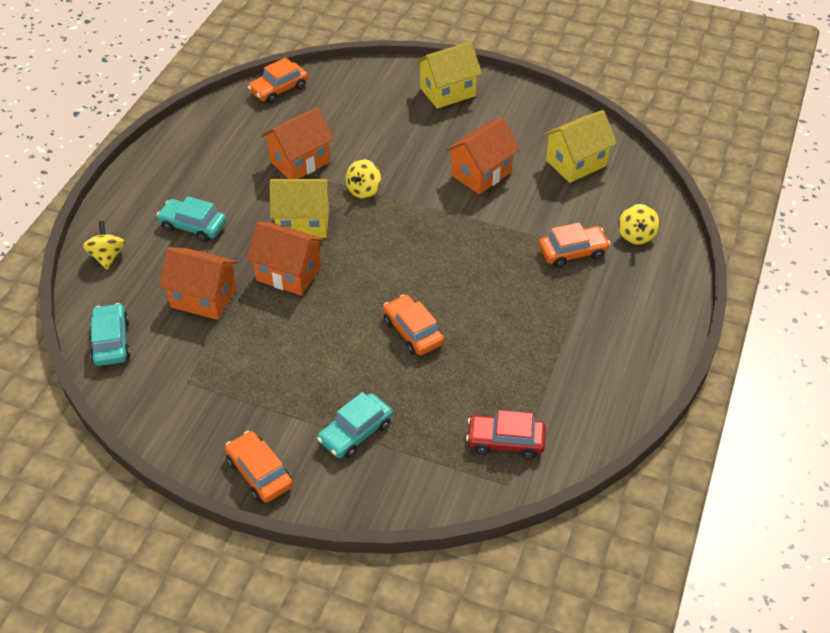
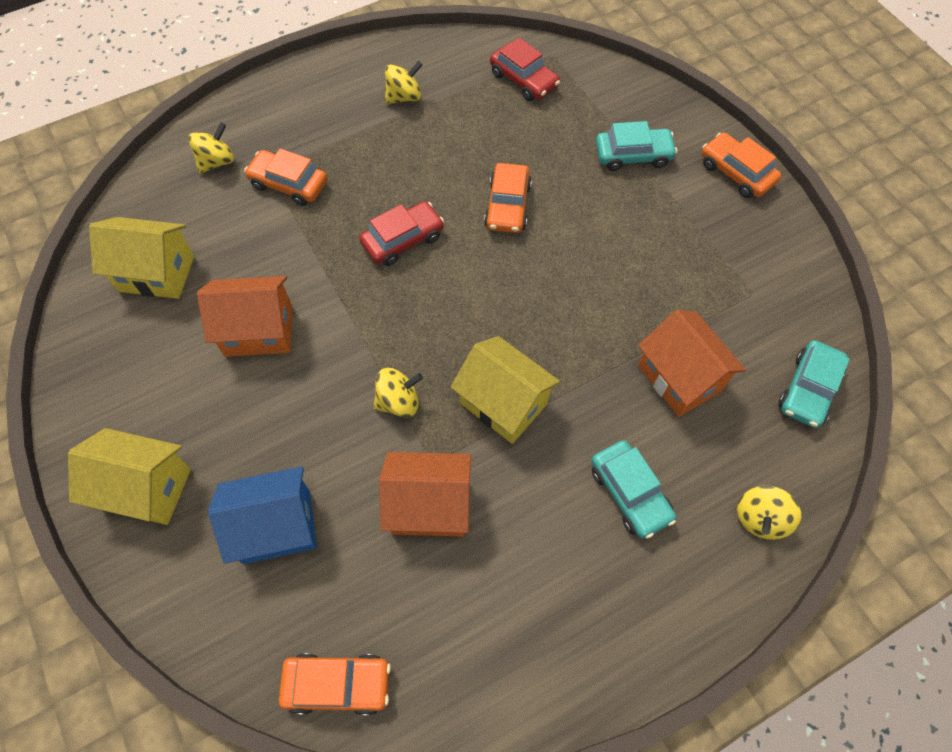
camera: 140 degrees left, 15 degrees up
orange car [225,431,293,503] -> orange car turned 135 degrees clockwise [701,133,781,198]
orange house [247,221,324,296] -> none
none -> blue house [208,466,317,564]
none -> red car [359,201,444,266]
none -> yellow spinning top [385,61,422,104]

